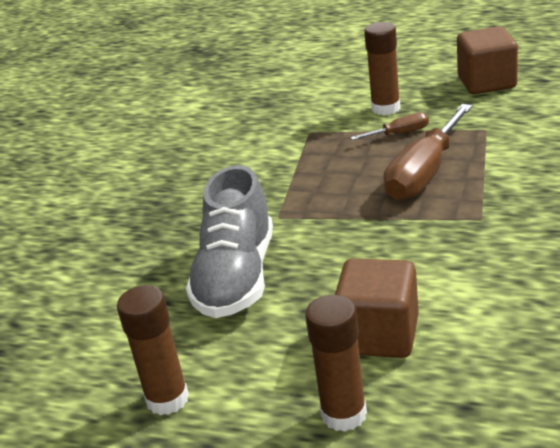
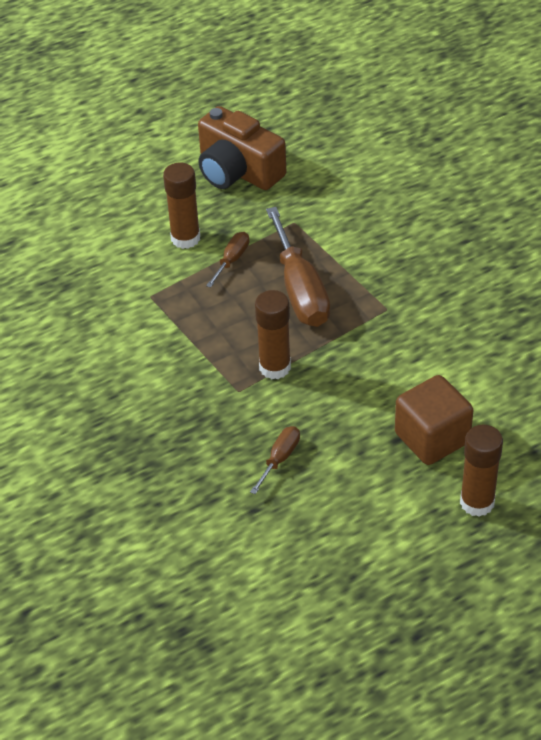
camera: 50 degrees left, 15 degrees up
brown glue stick [117,285,189,415] -> brown glue stick moved to [255,290,291,379]
grey shoe [186,165,273,318] -> brown screwdriver [250,426,300,494]
brown cube [457,26,518,94] -> brown camera [198,106,286,190]

